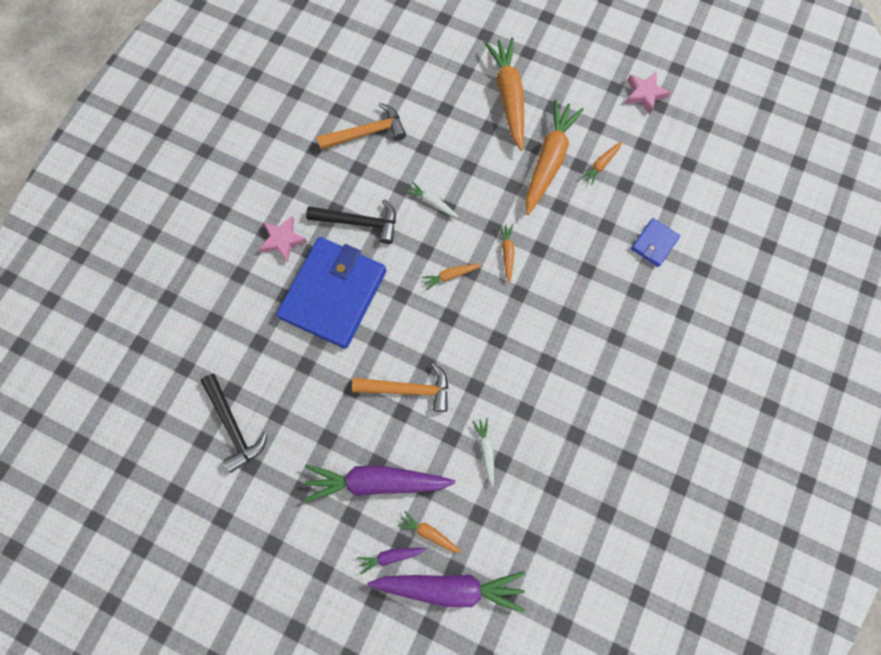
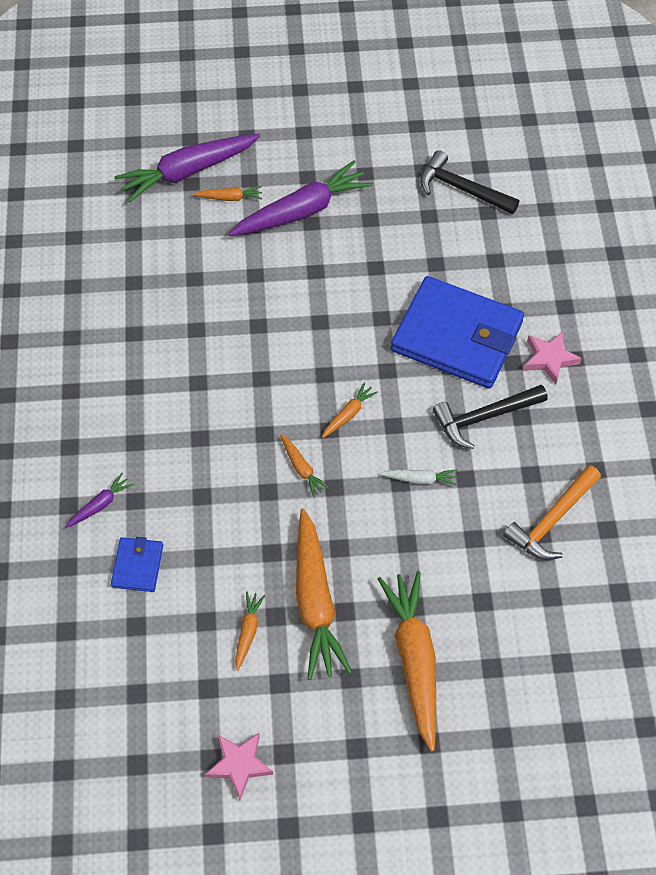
camera: 150 degrees right, 15 degrees down
blue wallet [276,237,387,349] -> blue wallet turned 60 degrees counterclockwise [391,276,524,389]
orange hammer [352,363,448,412] -> none
purple carrot [357,548,427,574] -> purple carrot moved to [66,473,134,528]
white carrot [472,418,494,487] -> none
orange carrot [484,37,524,151] -> orange carrot turned 150 degrees counterclockwise [378,571,436,752]

